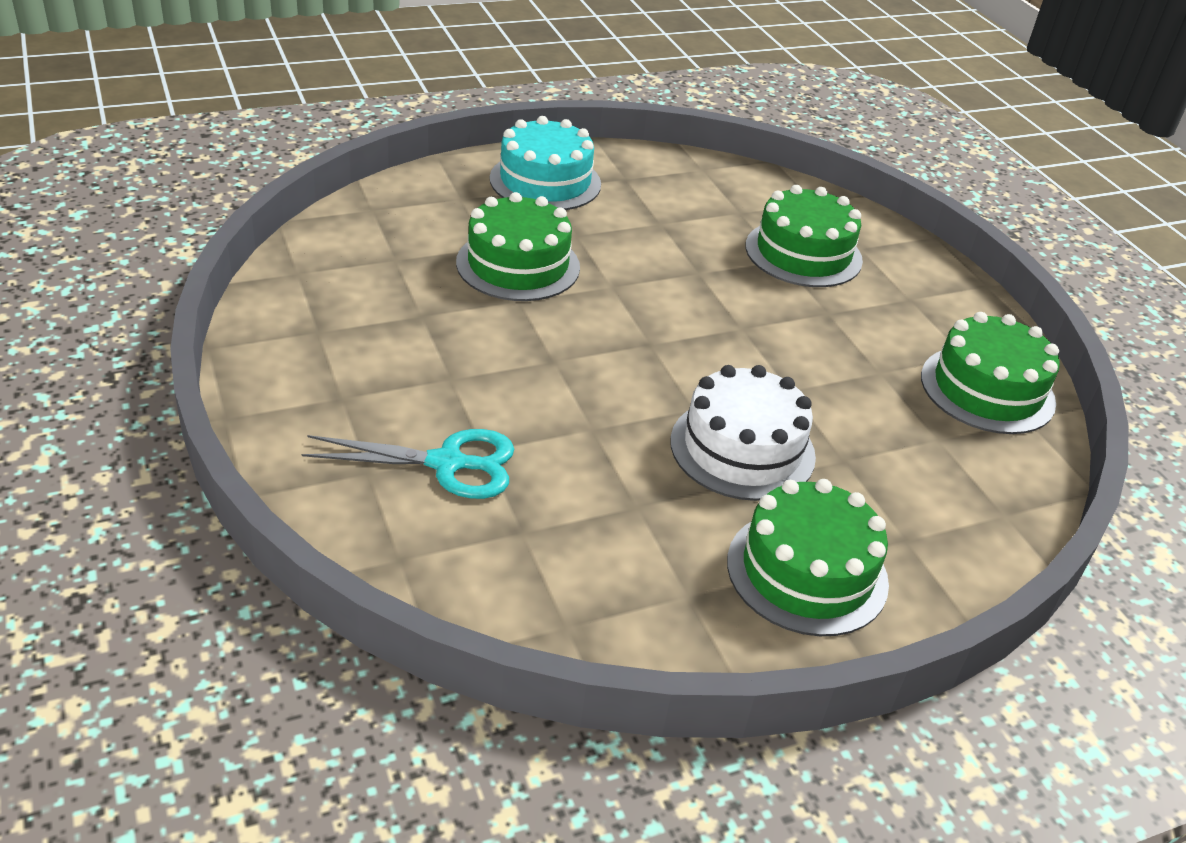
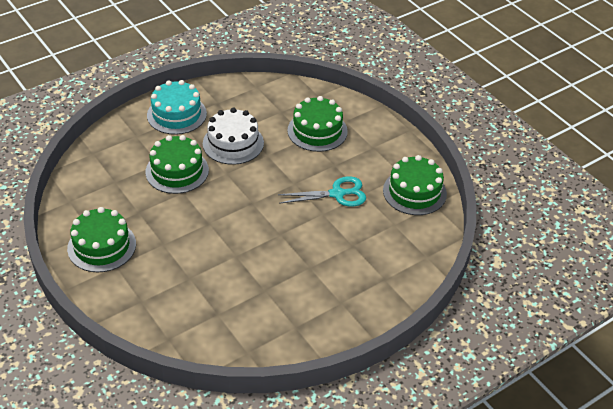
camera: 10 degrees left, 5 degrees up
turquoise scissors [302,429,514,499] -> turquoise scissors moved to [278,176,366,206]
white cake [670,365,816,501] -> white cake moved to [203,108,264,165]
green cake [727,479,889,636] -> green cake moved to [67,207,136,272]

